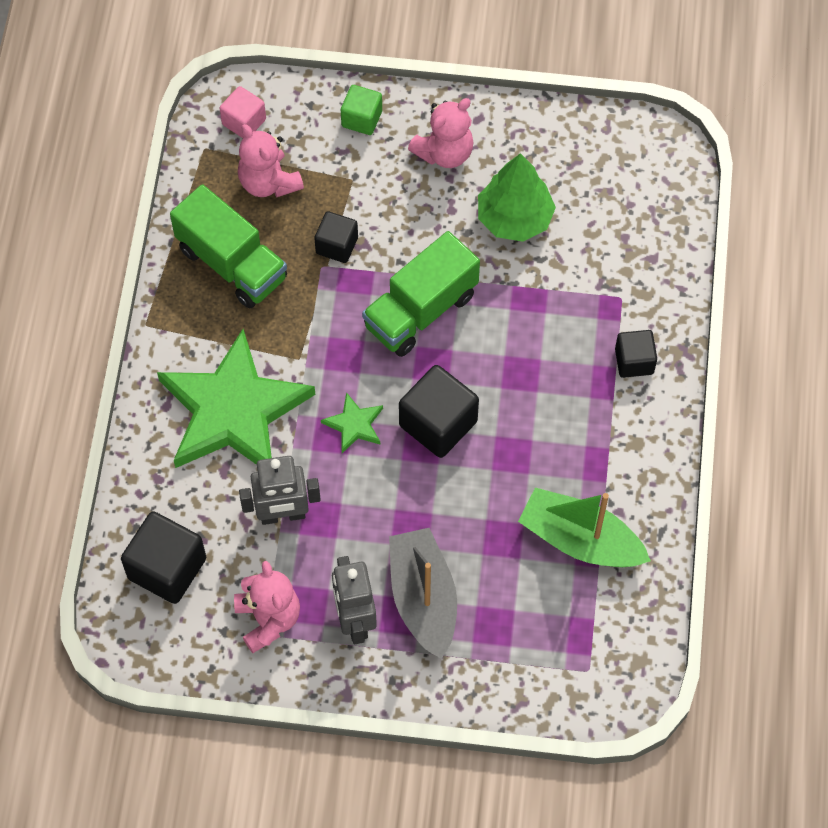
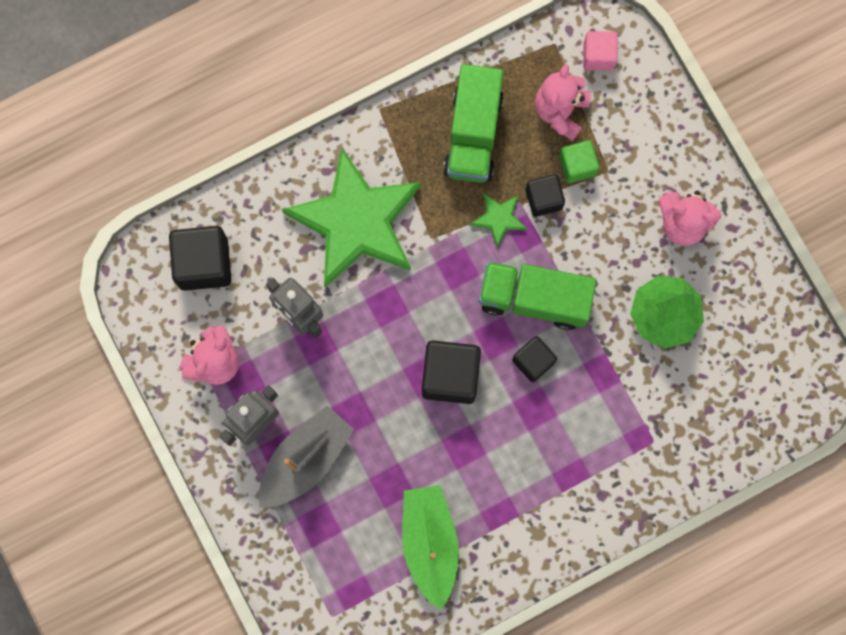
camera: 55 degrees right, 15 degrees up
green star [321,392,383,453] -> green star moved to [470,193,527,247]
green cube [341,85,382,135] -> green cube moved to [559,140,599,183]
black cube [615,330,657,378] -> black cube moved to [512,336,557,382]

